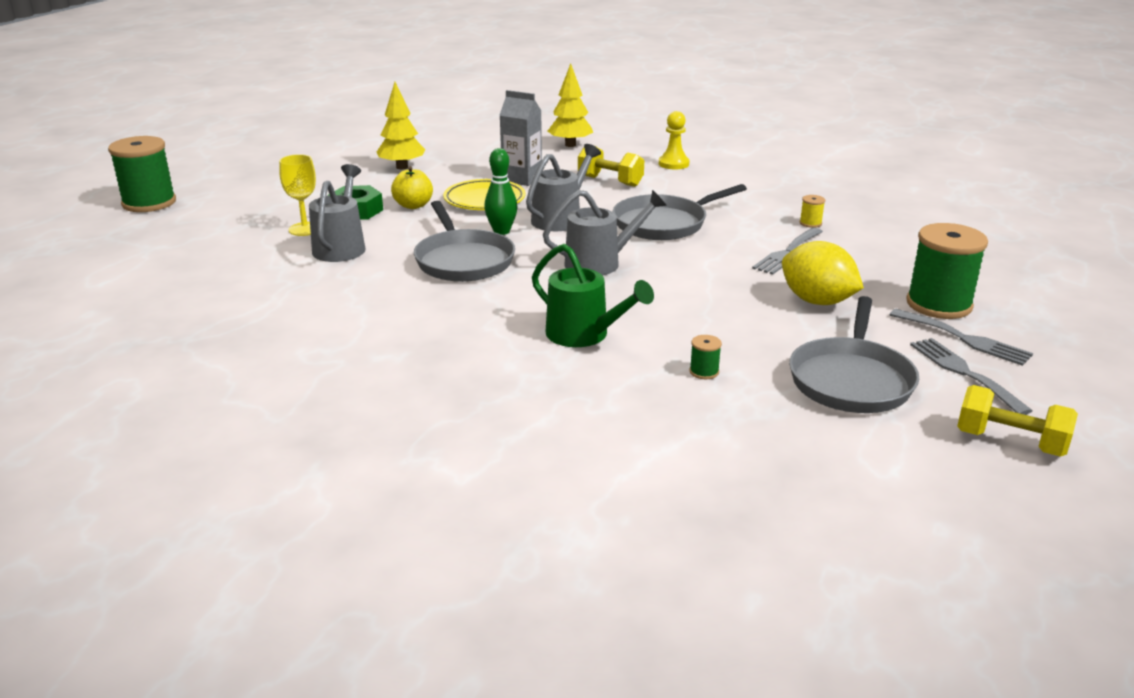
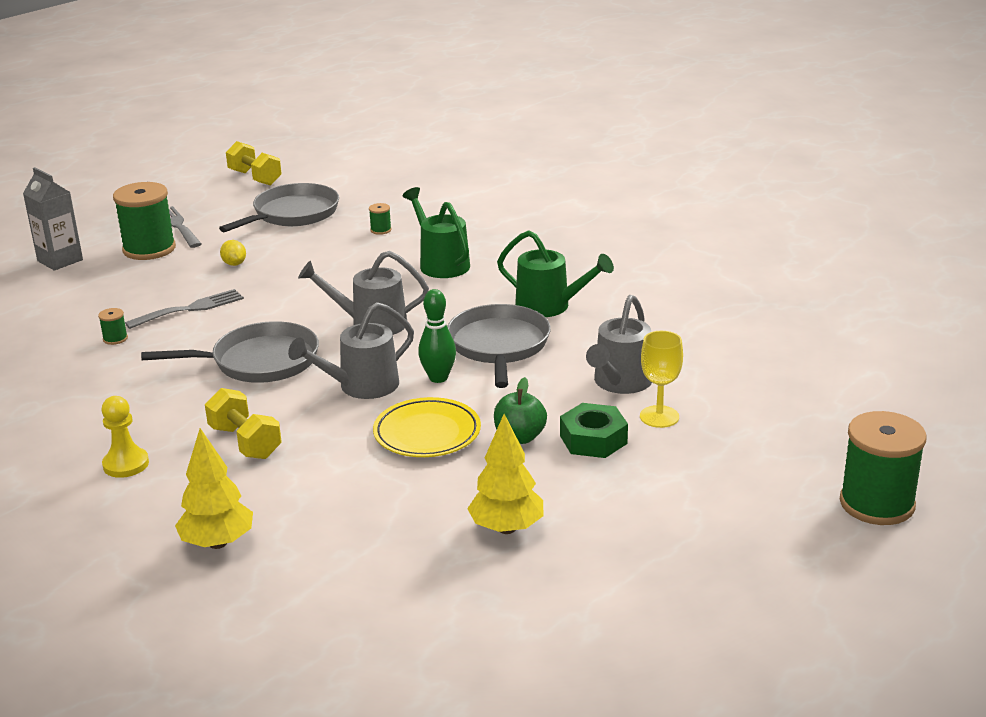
camera: 160 degrees left, 0 degrees up
yellow apple [391,166,433,209] -> green apple [494,377,547,444]
grey carton [500,90,542,186] -> grey carton moved to [23,167,83,271]
yellow lemon [782,241,864,305] -> yellow lemon [220,240,246,266], size x0.48
yellow spool [800,195,825,228] -> green spool [98,308,128,345]
grey fork [910,338,1033,415] -> none
none -> green watering can [497,230,614,317]

